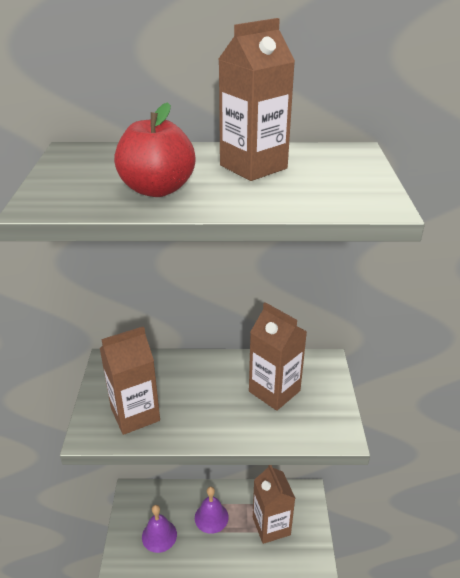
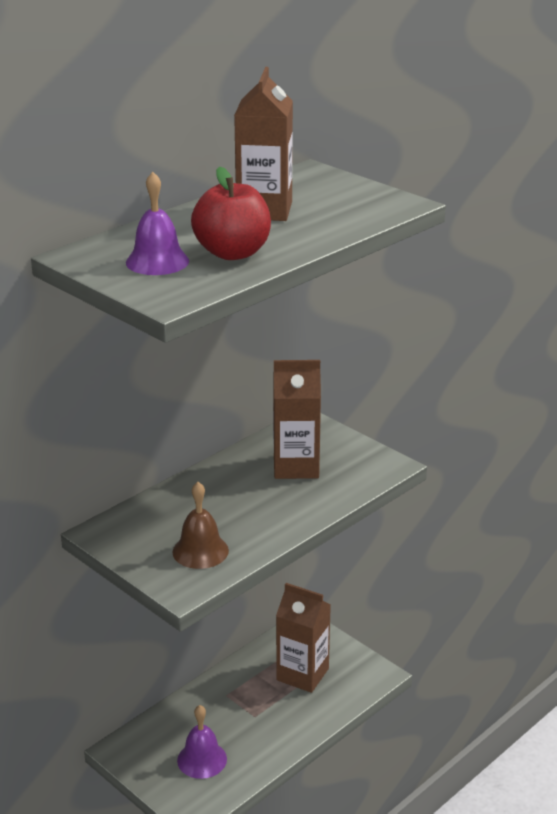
camera: 45 degrees left, 5 degrees down
brown carton [100,326,160,435] -> brown bell [172,482,229,569]
purple bell [195,487,229,534] -> purple bell moved to [126,172,189,275]

